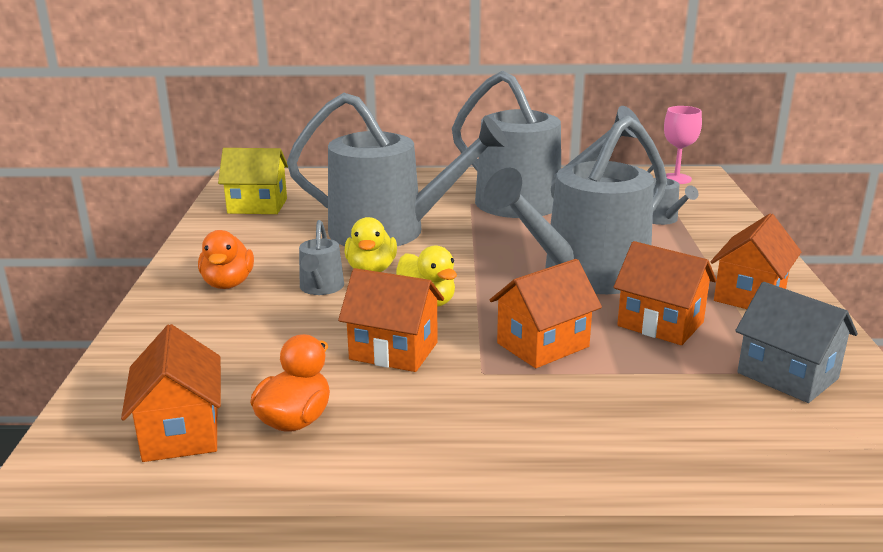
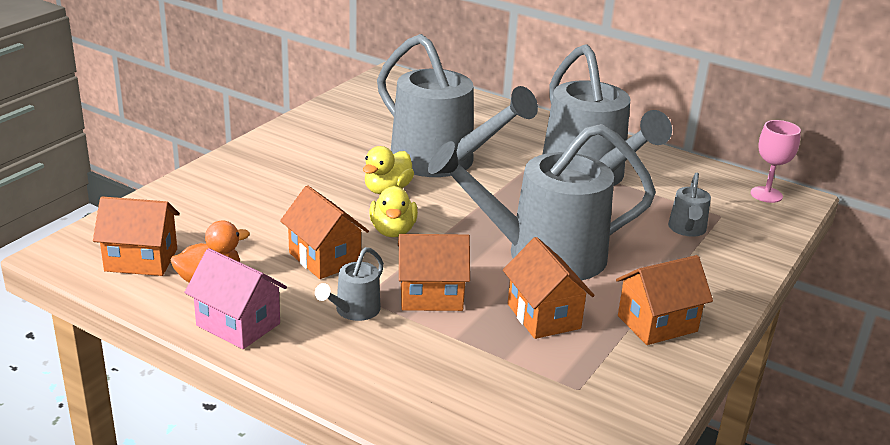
camera: 30 degrees right, 5 degrees up
orange house [121,324,221,462] -> orange house turned 75 degrees clockwise [93,196,180,276]
orange duck [198,230,254,289] -> none
yellow house [218,148,288,214] -> none
grey watering can [299,220,344,295] -> grey watering can moved to [315,247,384,321]
grey house [735,282,858,403] -> none
none -> pink house [184,248,287,349]

